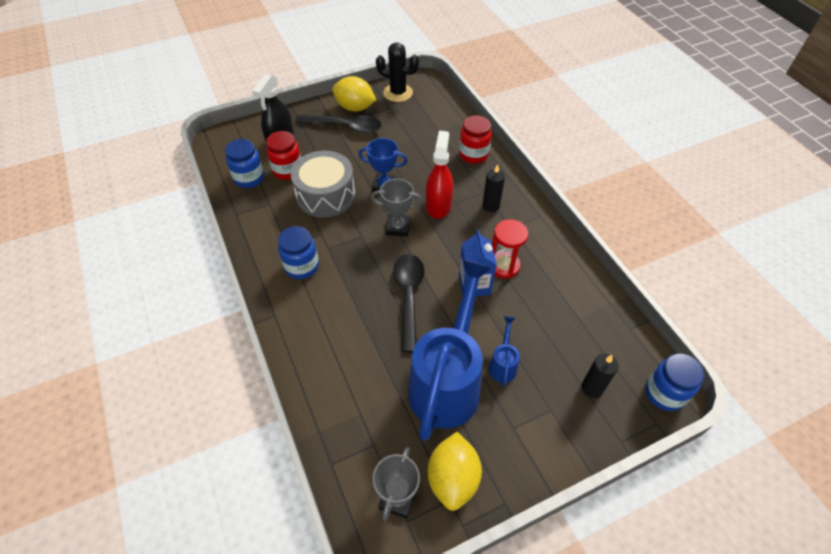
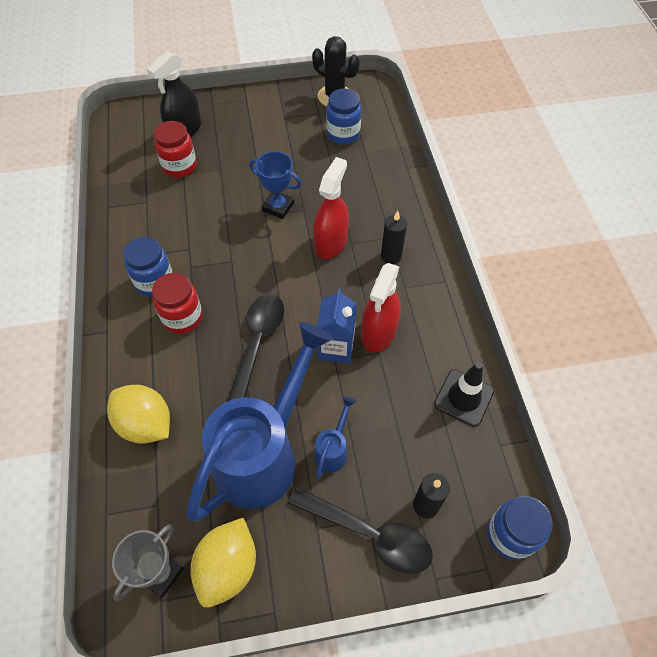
camera: 15 degrees right, 5 degrees up
blue jar [225,139,264,188] -> blue jar moved to [326,89,361,144]
grey drum [291,151,356,218] -> none
black spoon [295,115,382,133] -> black spoon moved to [288,487,433,574]
yellow lemon [332,76,376,112] -> yellow lemon moved to [107,385,170,444]
grey trophy [371,179,424,237] -> none
red jar [459,115,492,164] -> red jar moved to [152,273,202,334]
red hourglass [492,219,528,279] -> red spray bottle [361,263,401,352]
none -> black traffic cone [434,362,494,427]

